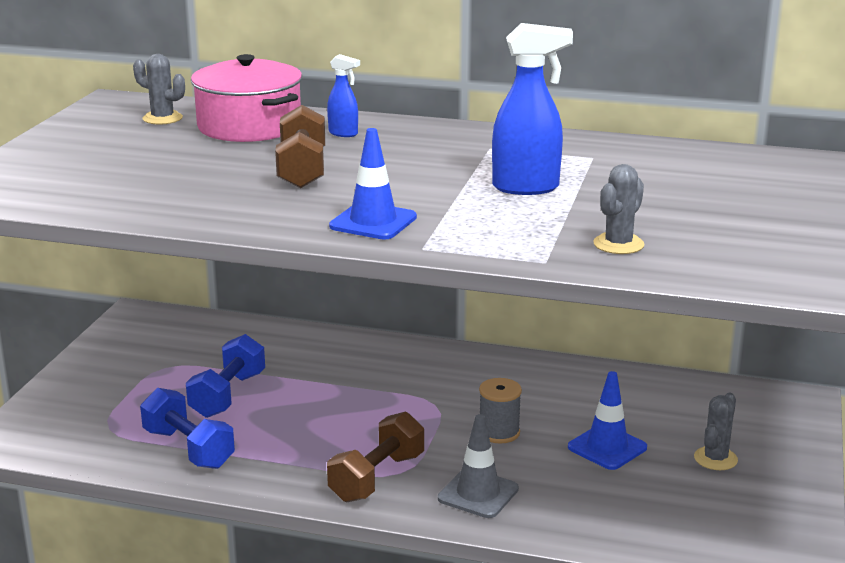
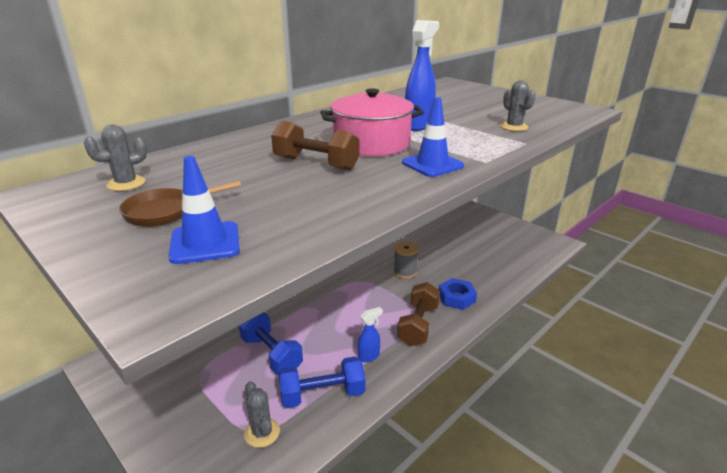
camera: 60 degrees left, 5 degrees up
pink pot [191,54,302,142] -> pink pot moved to [321,88,424,156]
blue spray bottle [327,54,360,137] -> blue spray bottle moved to [358,307,383,362]
brown dumbbell [327,411,424,502] -> brown dumbbell turned 45 degrees clockwise [397,282,440,346]
grey traffic cone [438,414,519,518] -> blue nut [439,278,477,310]
blue traffic cone [568,371,647,470] -> blue traffic cone moved to [168,156,240,264]
grey cactus [694,393,738,470] -> grey cactus moved to [244,381,280,448]
none -> brown pan [119,181,241,227]

